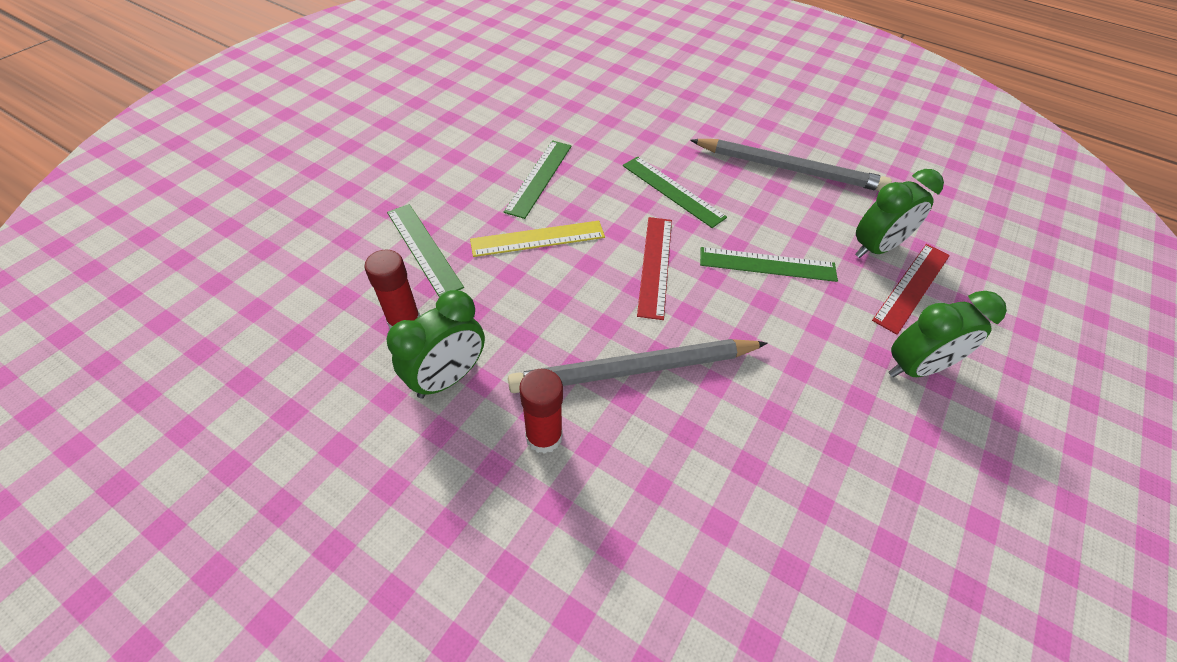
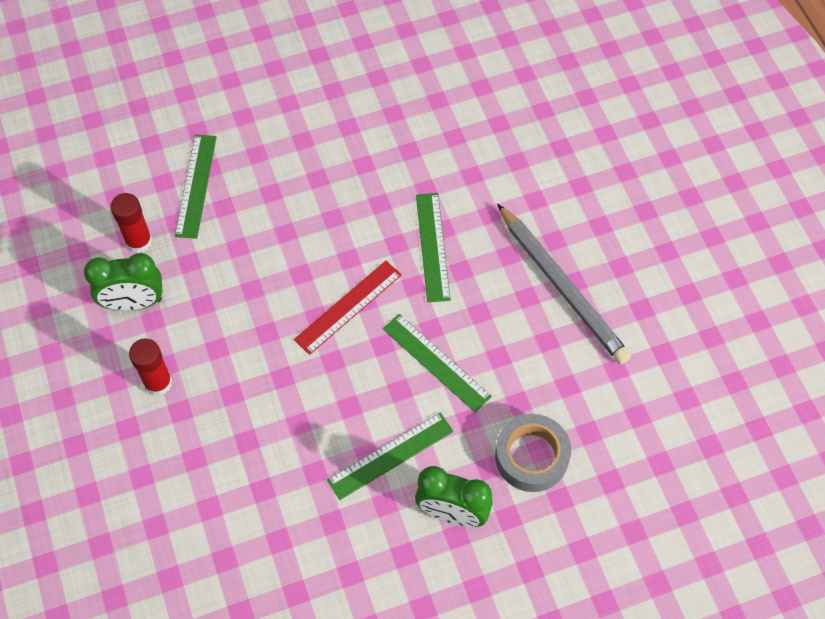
camera: 40 degrees right, 10 degrees up
yellow ruler [470,221,605,257] -> none
green ruler [504,140,572,219] -> green ruler moved to [327,412,454,500]
grey pencil [508,339,768,393] -> none
green clock [855,169,944,258] -> none
red ruler [872,244,950,335] -> grey tape [495,414,571,492]

